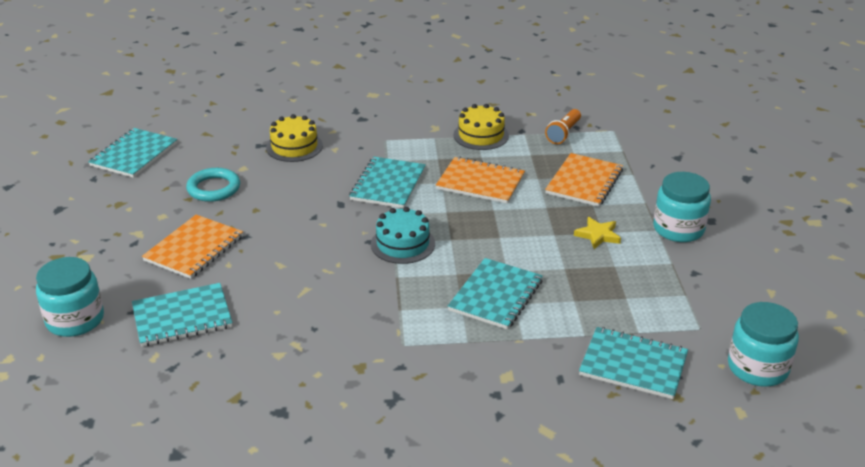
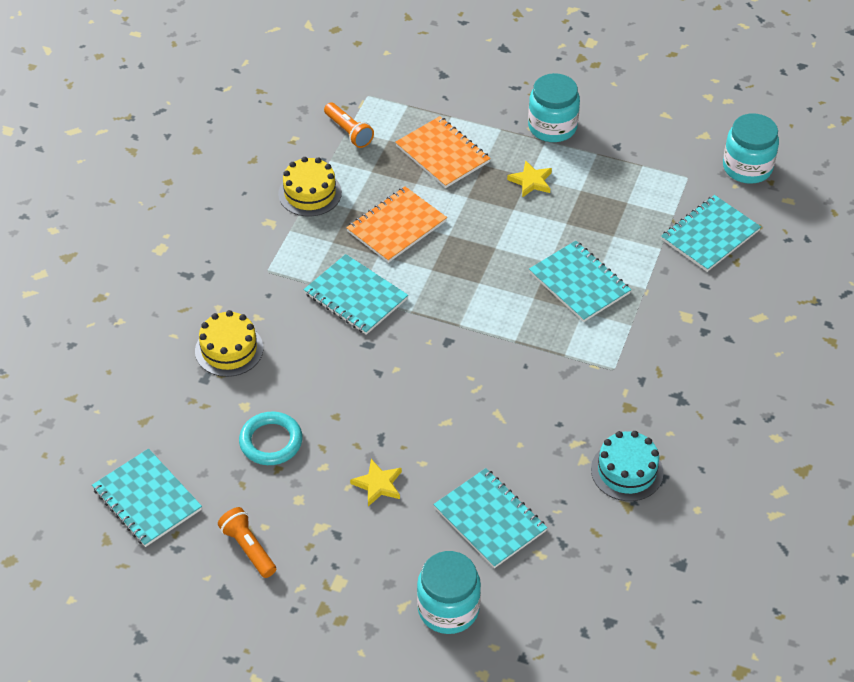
camera: 65 degrees left, 15 degrees up
turquoise notebook [132,283,233,347] -> turquoise notebook turned 45 degrees counterclockwise [433,468,547,568]
orange notebook [142,215,243,279] -> yellow star [350,459,402,506]
turquoise cake [371,207,435,264] -> turquoise cake moved to [591,431,663,501]
none -> orange flashlight [218,507,276,578]

